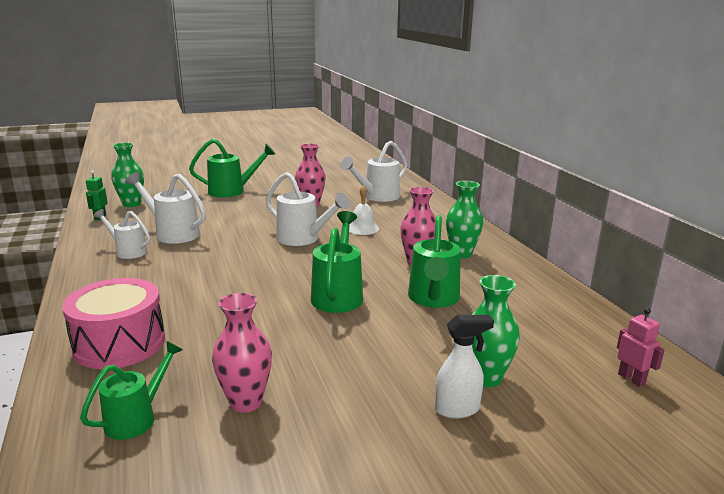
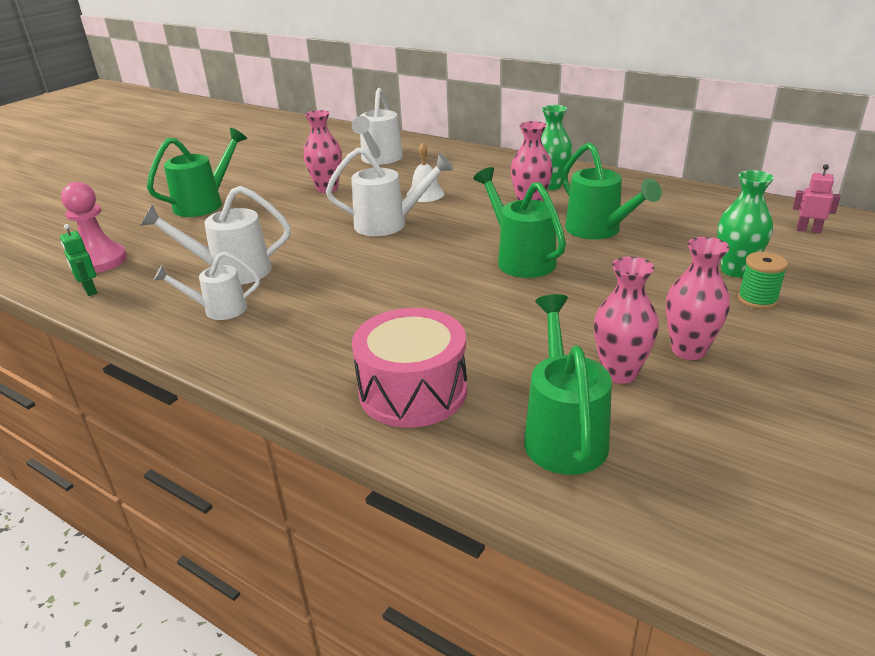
camera: 35 degrees left, 10 degrees up
green watering can [80,341,183,440] -> green watering can [524,294,612,475], size x1.54
green vase [111,143,144,207] -> pink pawn [61,182,127,273]
white spray bottle [435,315,494,419] -> green spool [738,252,788,309]
none -> pink vase [666,237,730,360]

